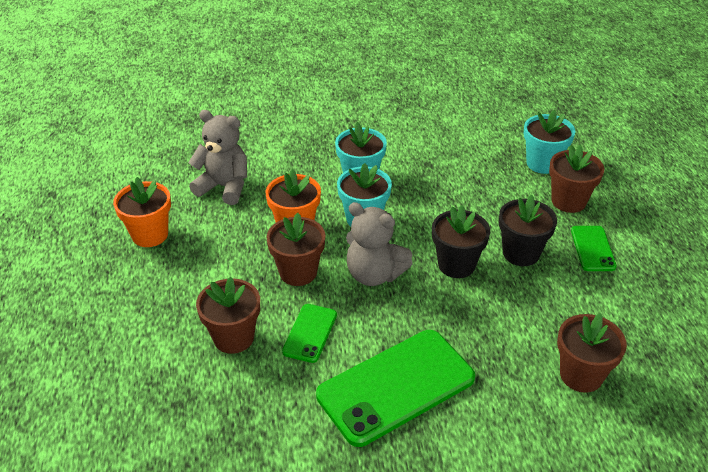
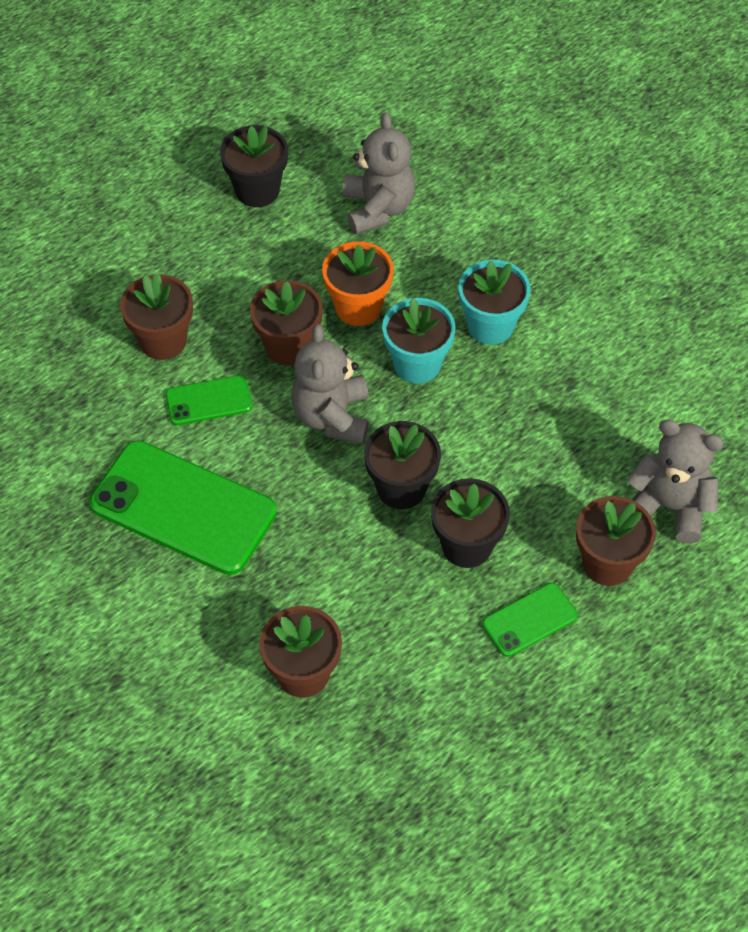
camera: 60 degrees right, 15 degrees up
orange flower pot [113,177,171,247] -> black flower pot [220,125,288,207]
turquoise flower pot [524,110,576,174] -> grey teddy bear [627,419,724,544]

